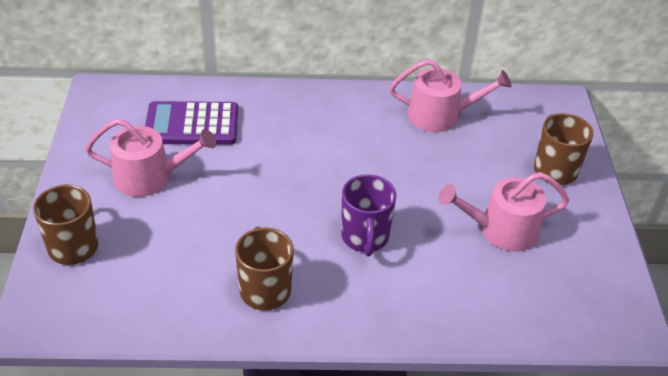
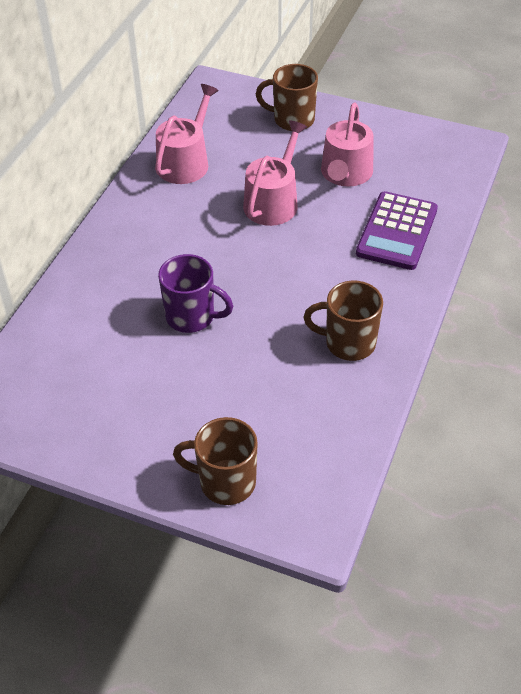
camera: 65 degrees left, 5 degrees up
pink watering can [85,119,216,197] -> pink watering can moved to [243,120,307,226]
purple calculator [145,101,238,145] -> purple calculator moved to [356,191,438,270]
purple mug [341,174,396,256] -> purple mug moved to [158,254,233,333]

